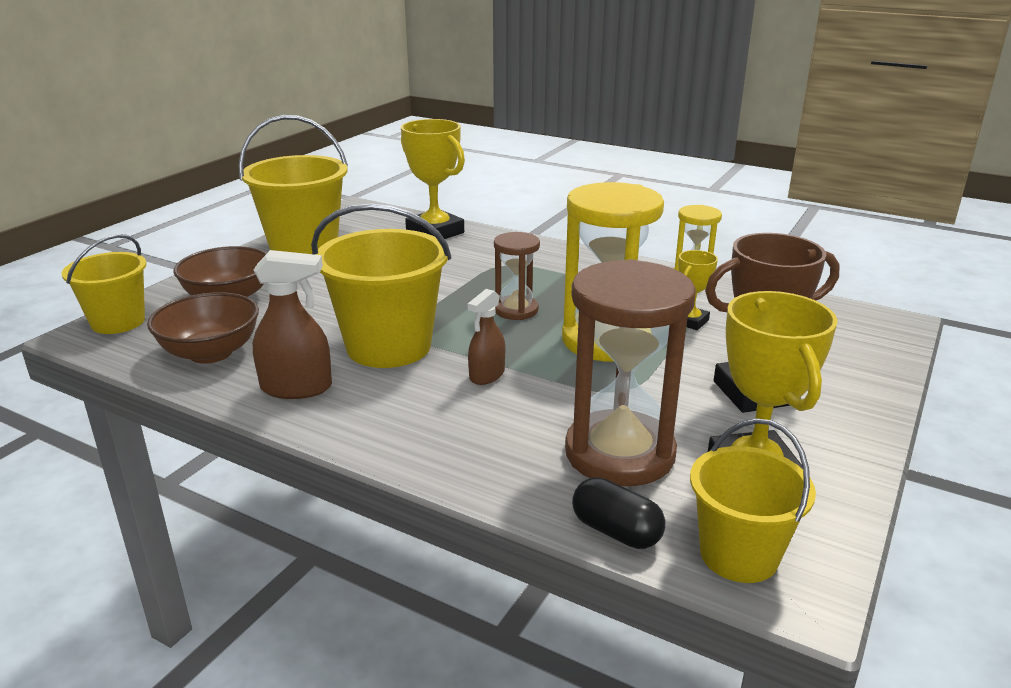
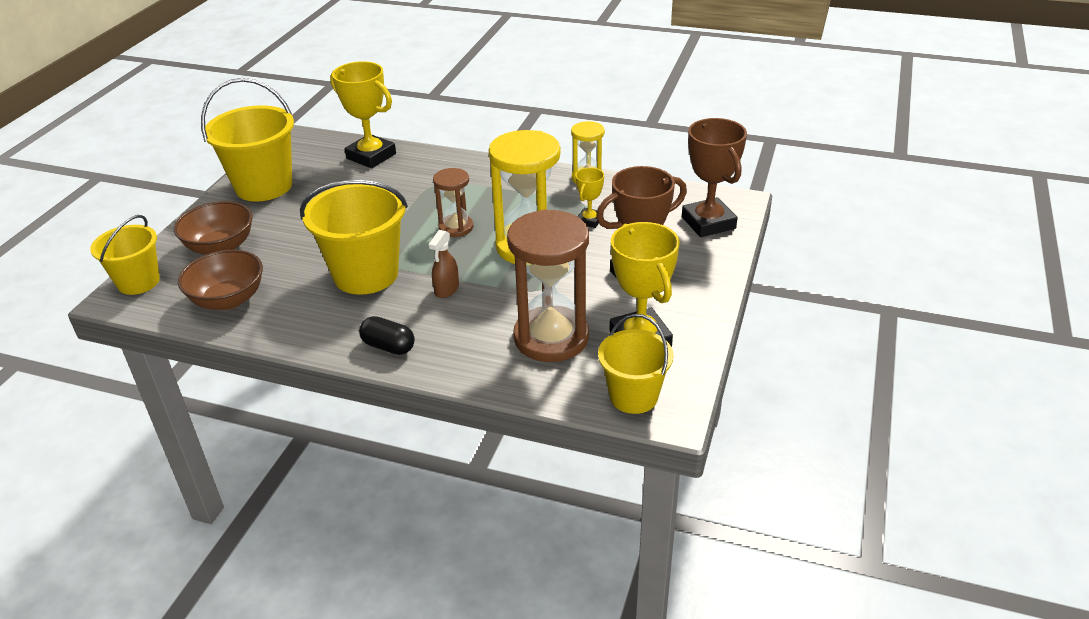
camera: 10 degrees left, 10 degrees up
brown spray bottle [253,250,332,399] -> none
black capsule [572,477,665,549] -> black capsule moved to [359,316,415,355]
none -> brown trophy [682,118,747,237]

